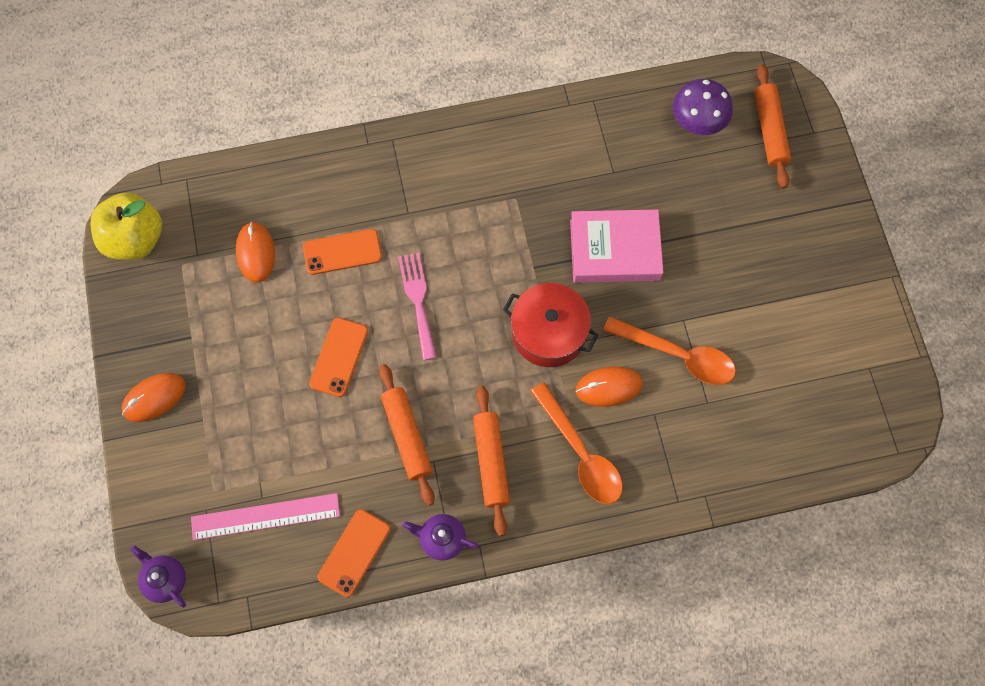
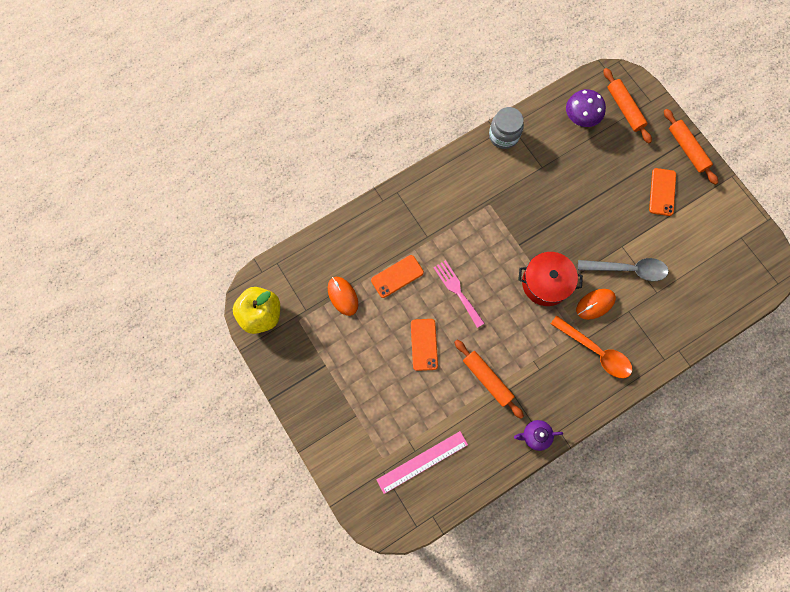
camera: 20 degrees left, 5 degrees up
orange mouse [122,373,186,422] -> none
purple teapot [130,545,186,608] -> none
orange phone [317,509,390,597] -> orange phone moved to [649,168,676,216]
orange rolling pin [473,386,510,536] -> orange rolling pin moved to [664,109,718,185]
pink book [570,209,664,283] -> none
orange spoon [603,316,736,385] -> grey spoon [578,258,669,281]
none -> grey jar [489,107,524,149]

